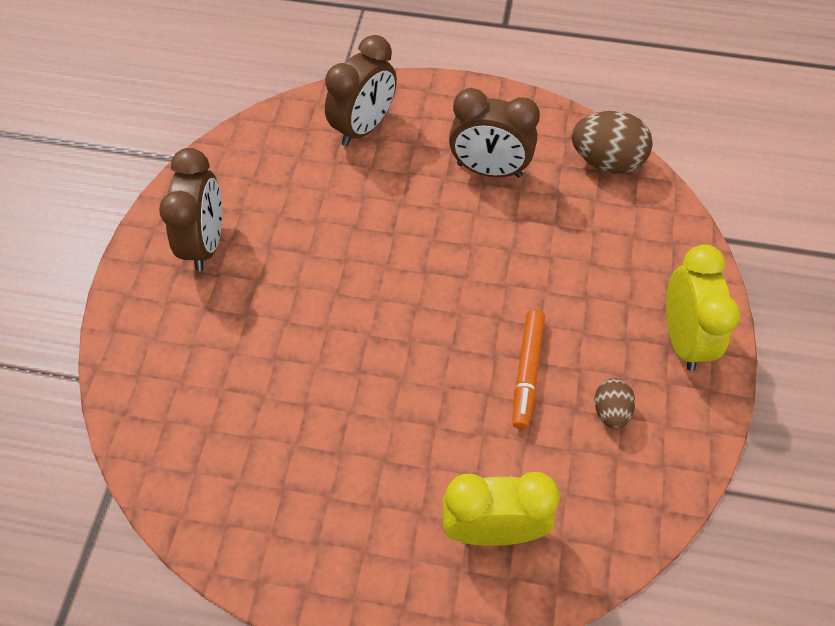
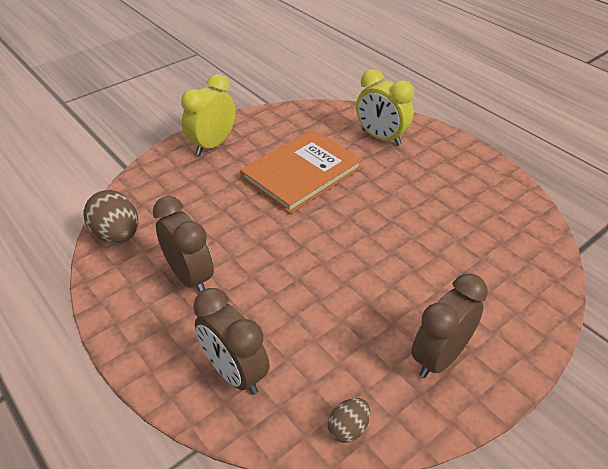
camera: 140 degrees left, 15 degrees down
brown clock [325,35,397,146] -> brown clock turned 120 degrees counterclockwise [193,288,270,395]
orange marker [512,310,545,429] -> orange book [240,129,363,214]
brown egg [594,378,635,429] -> brown egg moved to [328,398,370,443]

